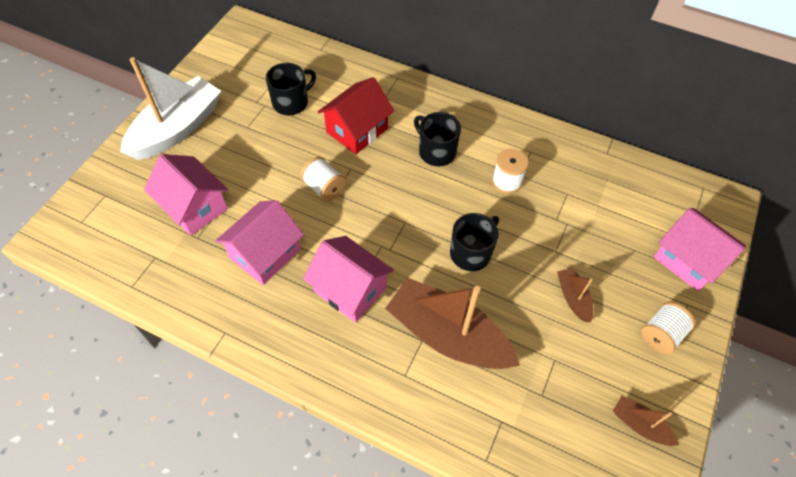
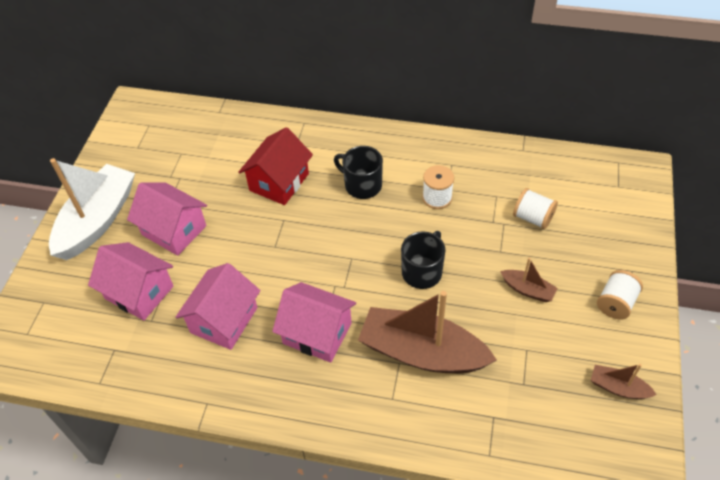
camera: 10 degrees left, 5 degrees down
black mug [266,63,316,115] -> none
white spool [300,156,346,202] -> white spool moved to [513,188,558,230]
brown boat [557,268,594,322] -> brown boat turned 150 degrees clockwise [500,258,558,302]
pink house [654,208,746,291] -> pink house moved to [127,182,207,256]

